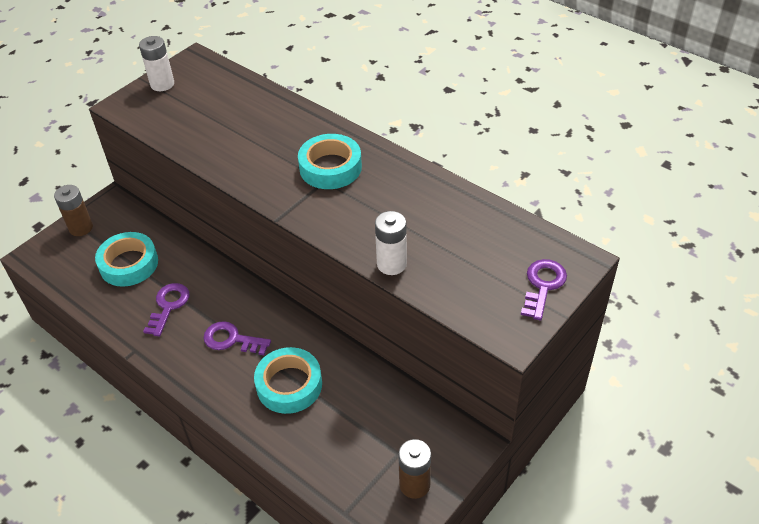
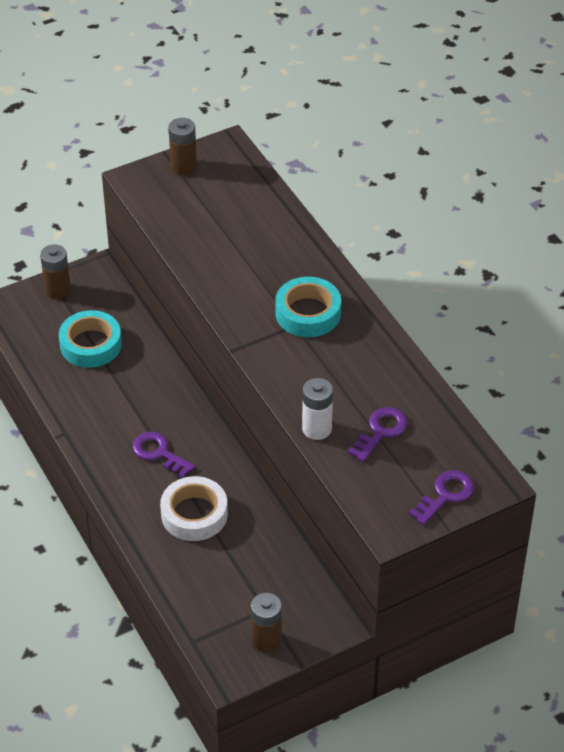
camera: 20 degrees right, 0 degrees up
white battery [139,36,174,91] -> brown battery [169,118,197,175]
purple key [143,283,190,336] -> purple key moved to [347,407,408,462]
turquoise tape [254,347,322,414] -> white tape [160,476,228,541]

